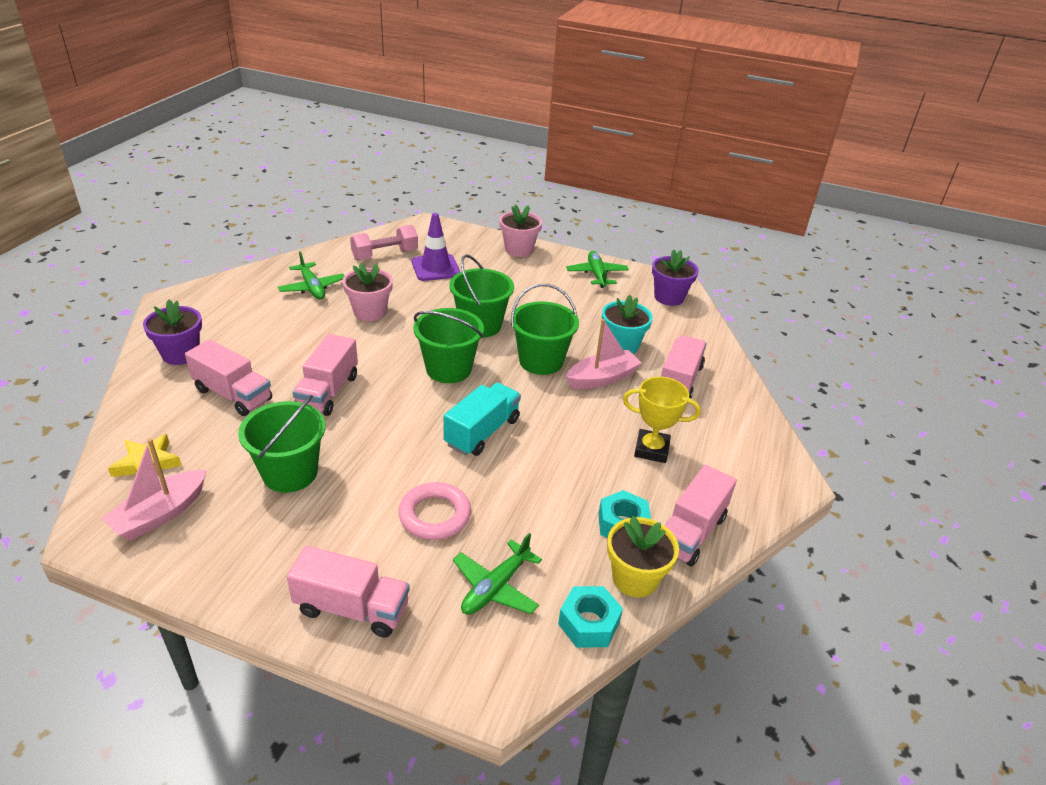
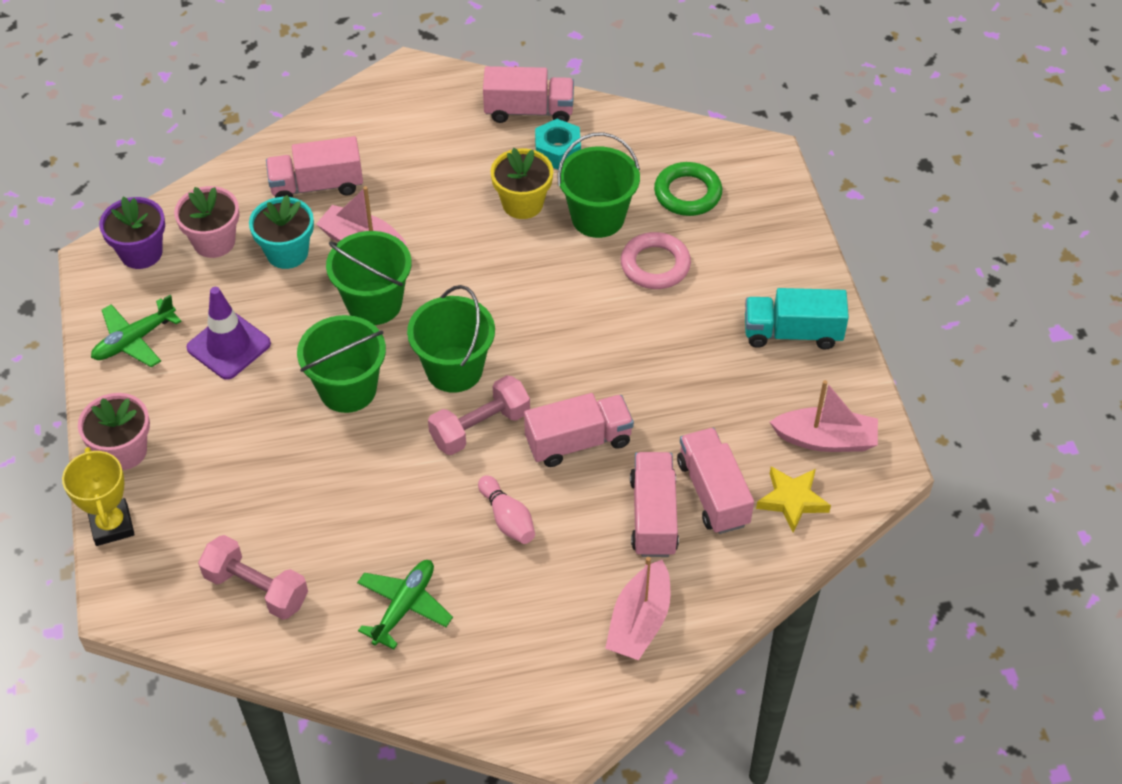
camera: 120 degrees left, 15 degrees up
purple flower pot [143,300,202,365] -> pink boat [605,557,671,660]
green bucket [238,395,325,493] -> green bucket moved to [557,132,640,238]
pink truck [287,546,410,638] -> pink truck moved to [677,428,754,534]
pink flower pot [342,263,393,321] -> pink flower pot moved to [174,186,239,258]
purple traffic cone [412,213,460,281] -> purple traffic cone moved to [187,287,271,380]
turquoise truck [444,383,521,456] -> turquoise truck moved to [745,288,849,349]
green plane [453,533,542,615] -> green ring [654,162,722,216]
turquoise nut [558,586,623,648] -> none
yellow flower pot [607,515,679,598] -> yellow flower pot moved to [491,148,553,219]
yellow trophy [623,377,701,463] -> yellow trophy moved to [62,447,135,546]
none -> pink dumbbell [428,375,530,455]
none -> pink bowling pin [478,475,535,544]

